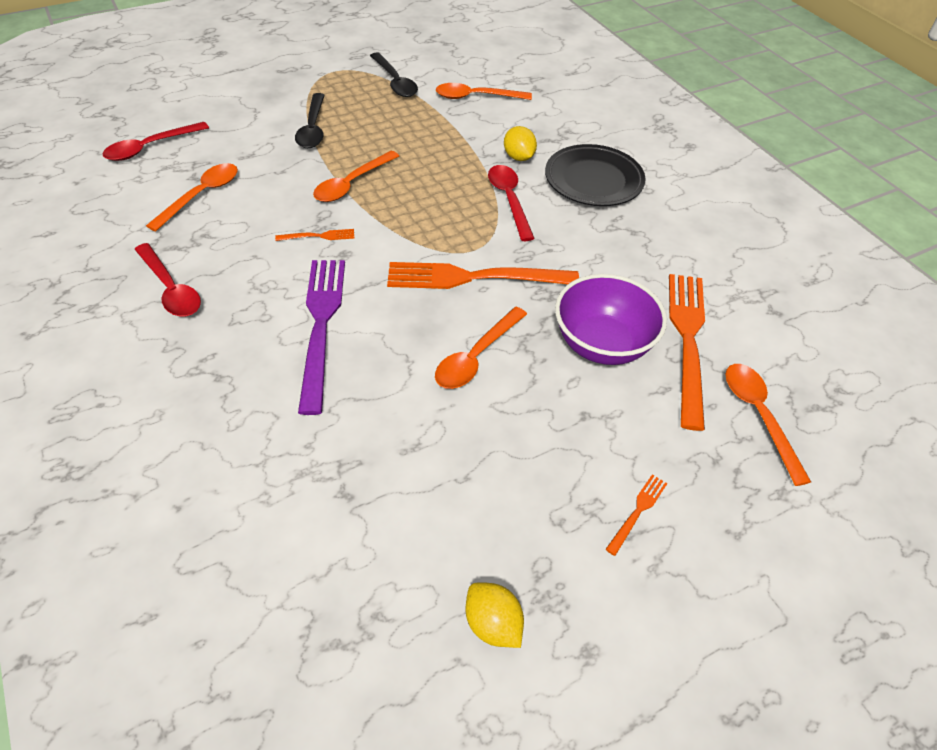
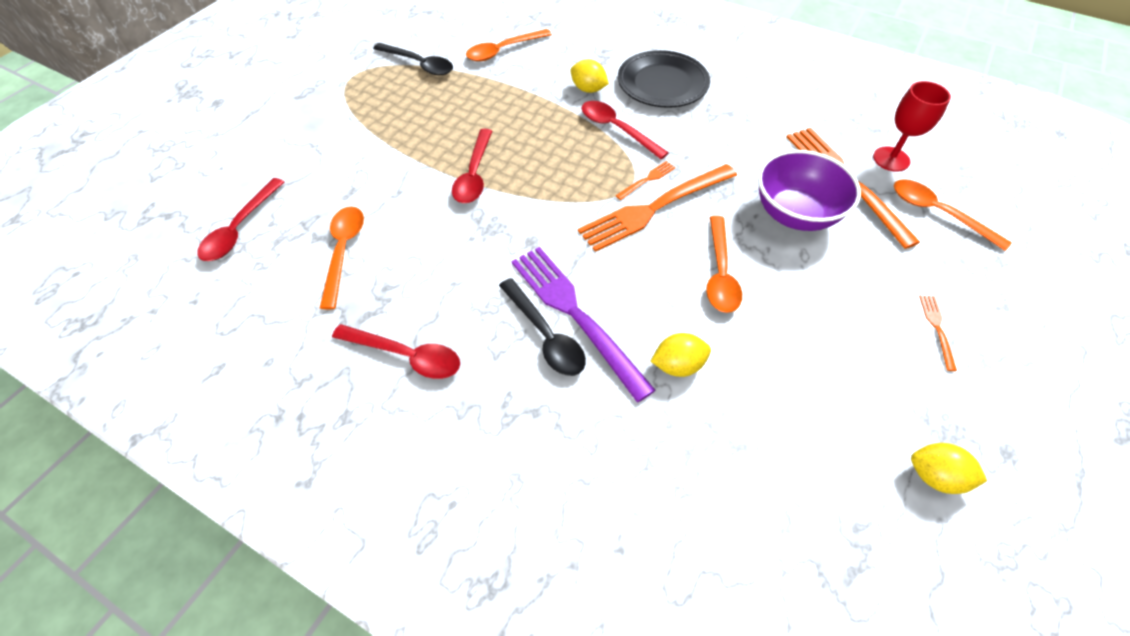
camera: 30 degrees left, 5 degrees up
orange fork [275,229,355,241] -> orange fork moved to [616,161,675,200]
black spoon [295,93,325,148] -> black spoon moved to [499,278,586,376]
orange spoon [313,151,399,202] -> red spoon [452,129,492,203]
none -> yellow lemon [651,333,711,377]
none -> red goblet [873,81,951,172]

